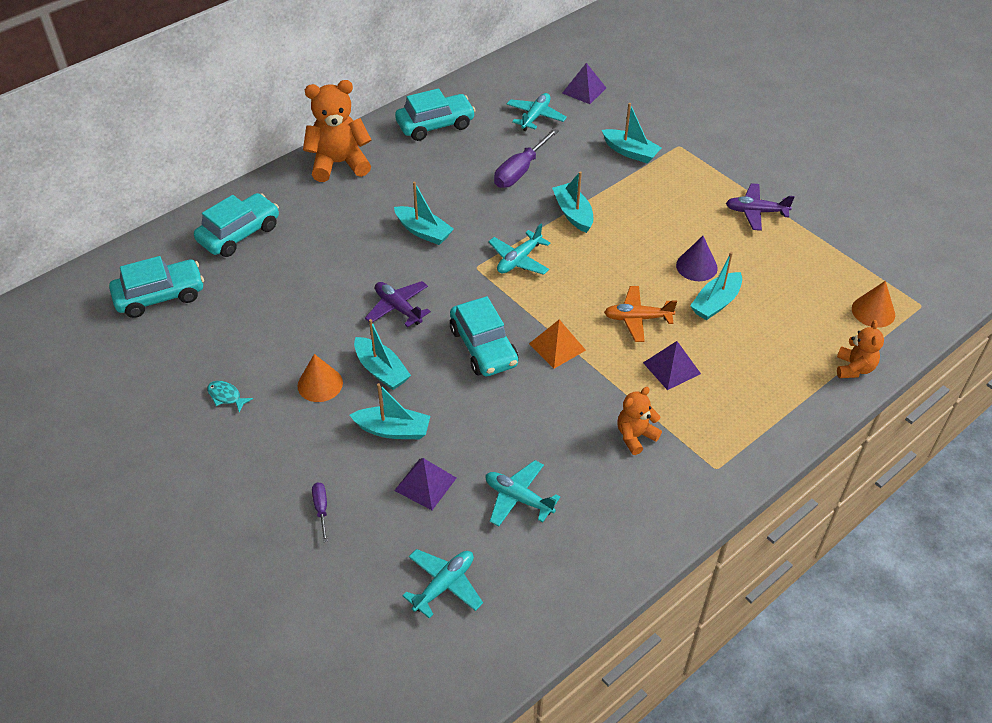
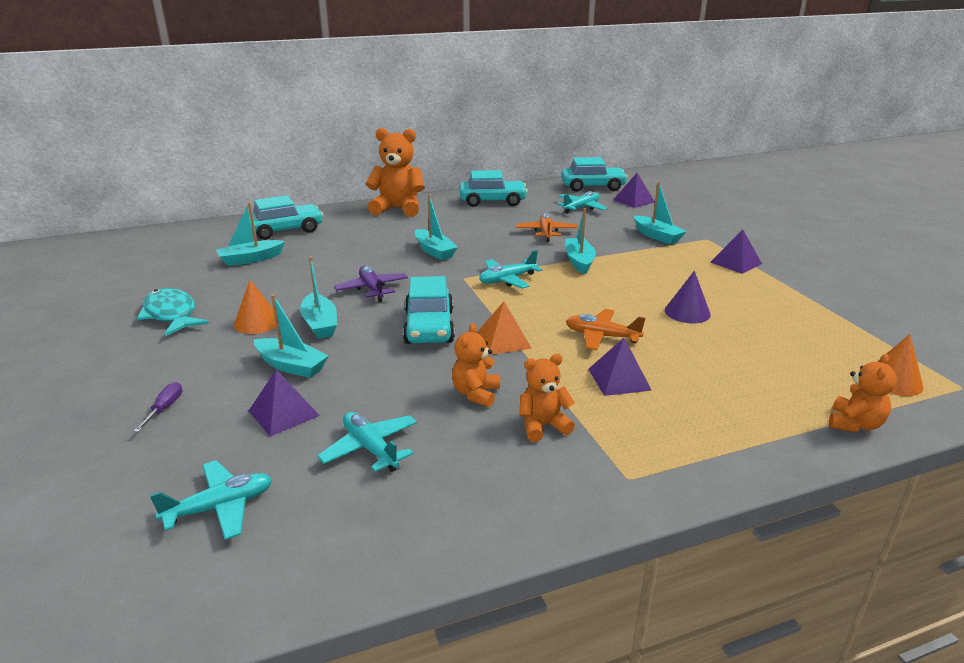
camera: 20 degrees right, 20 degrees down
turquoise car [109,256,204,318] -> turquoise car moved to [561,157,628,192]
turquoise fish [207,381,253,412] -> turquoise fish [137,288,209,336], size x1.98
purple screwdriver [494,128,559,188] -> orange plane [516,213,578,242]
turquoise boat [690,252,742,320] -> turquoise boat moved to [216,202,285,266]
purple plane [726,183,795,231] -> none
none -> orange teddy bear [452,323,500,407]
none -> purple pyramid [710,229,762,274]

